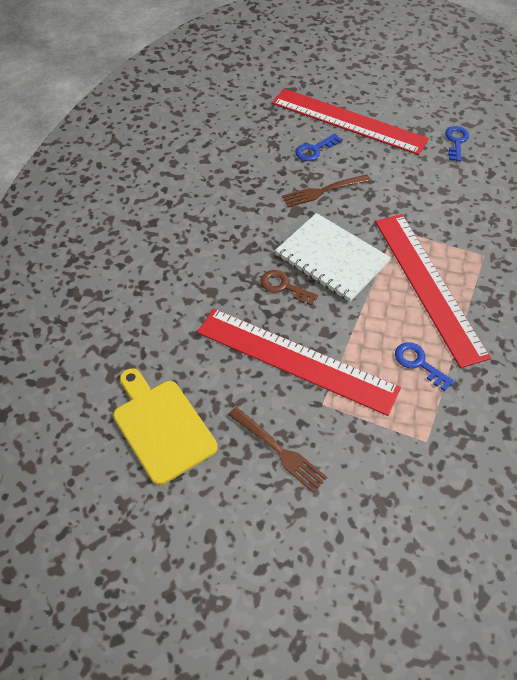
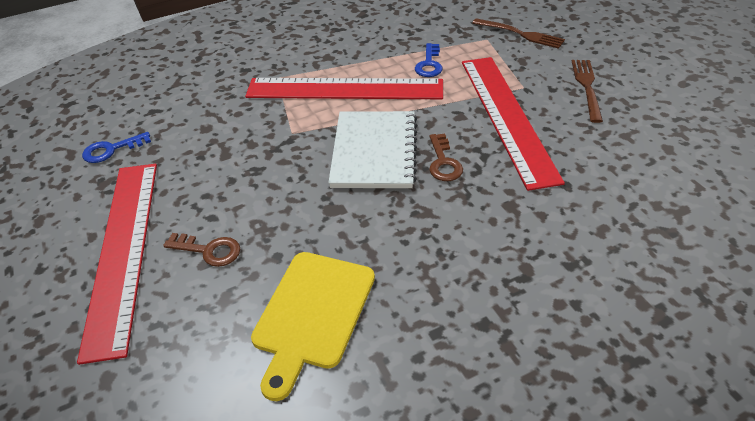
camera: 125 degrees left, 10 degrees down
yellow cutting board [113,369,218,485] -> yellow cutting board moved to [251,252,375,401]
brown fork [282,174,371,208] -> brown fork moved to [472,18,565,49]
blue key [295,133,342,161] -> brown key [163,233,240,267]
red ruler [375,214,491,368] -> red ruler turned 60 degrees clockwise [245,78,443,99]

